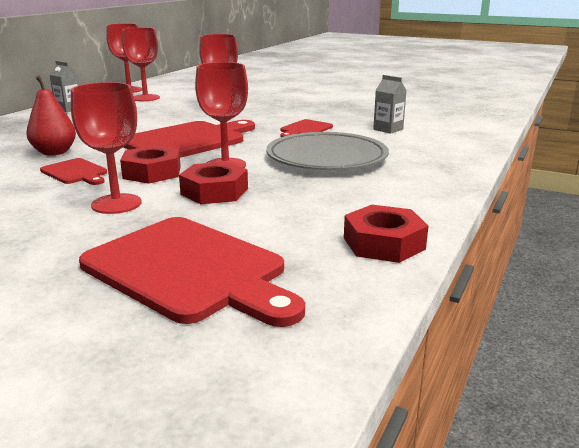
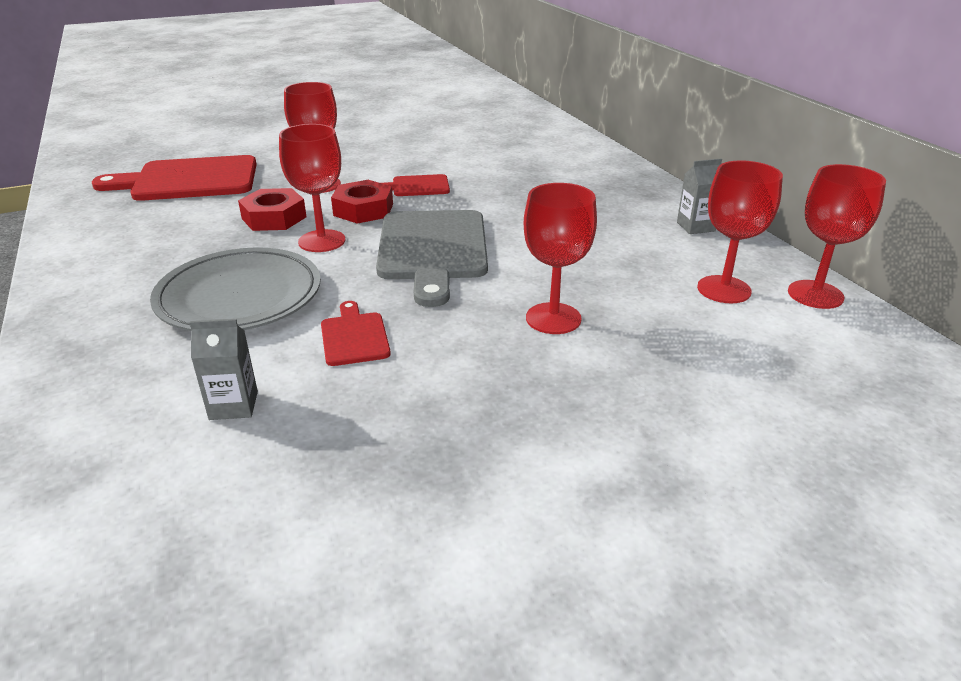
camera: 130 degrees right, 10 degrees up
red pear [26,76,76,155] -> none
red cutting board [124,120,255,158] -> grey cutting board [376,210,488,307]
red nut [344,205,428,263] -> none

